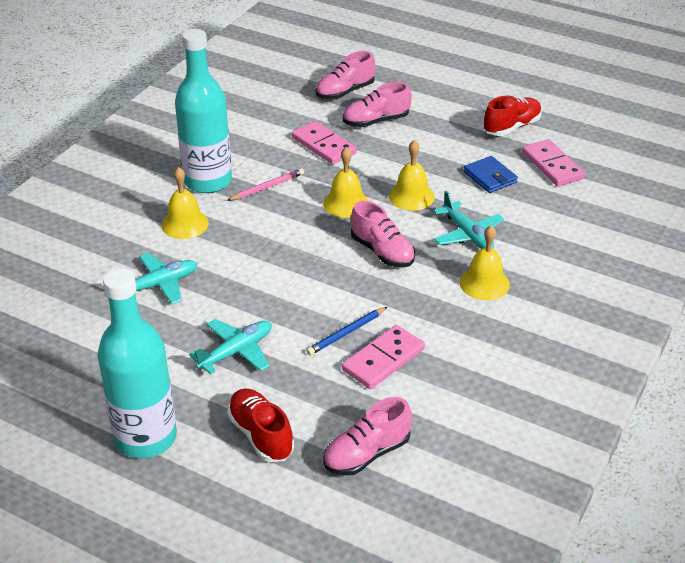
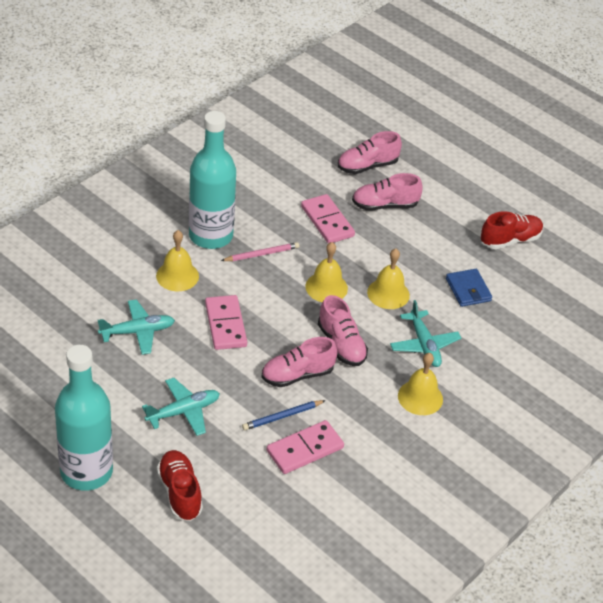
camera: 10 degrees right, 5 degrees up
pink shoe [323,397,412,475] -> pink shoe moved to [261,337,337,387]
pink domino [522,139,585,186] -> pink domino moved to [205,295,247,350]

